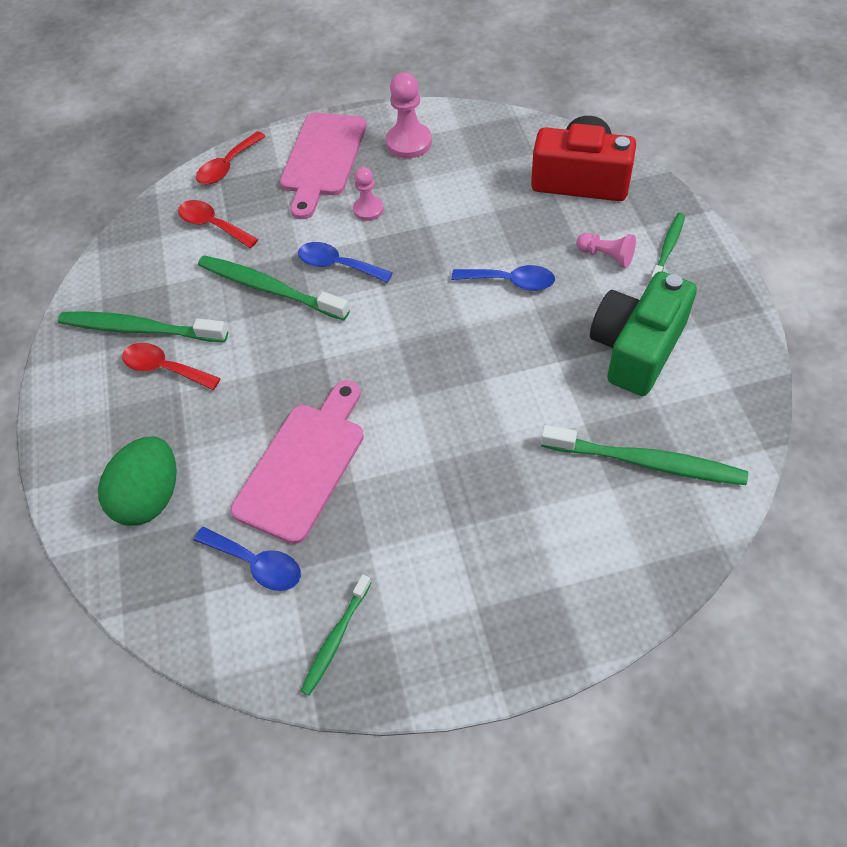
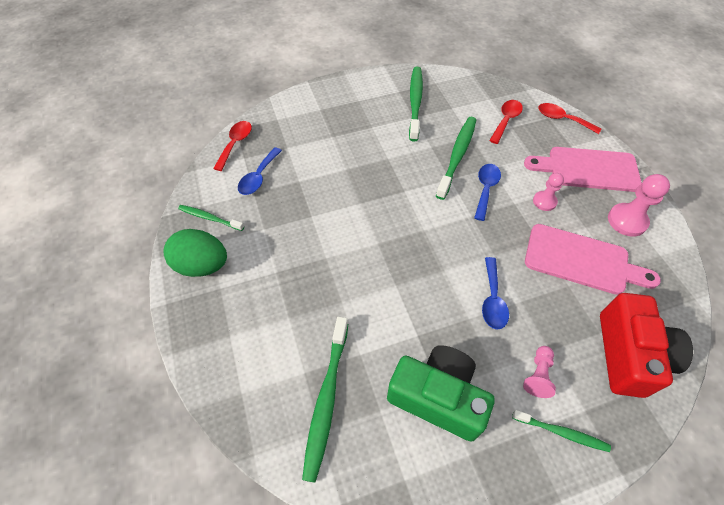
camera: 80 degrees right, 0 degrees up
green egg [98,437,177,526] -> green egg moved to [163,229,227,277]
red spoon [122,343,221,390] -> red spoon moved to [213,121,252,171]
pink cutting board [231,380,364,544] -> pink cutting board moved to [525,224,661,295]

